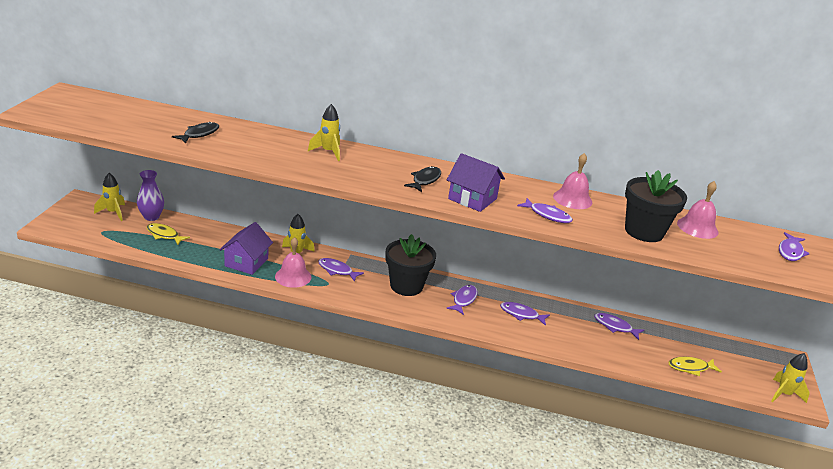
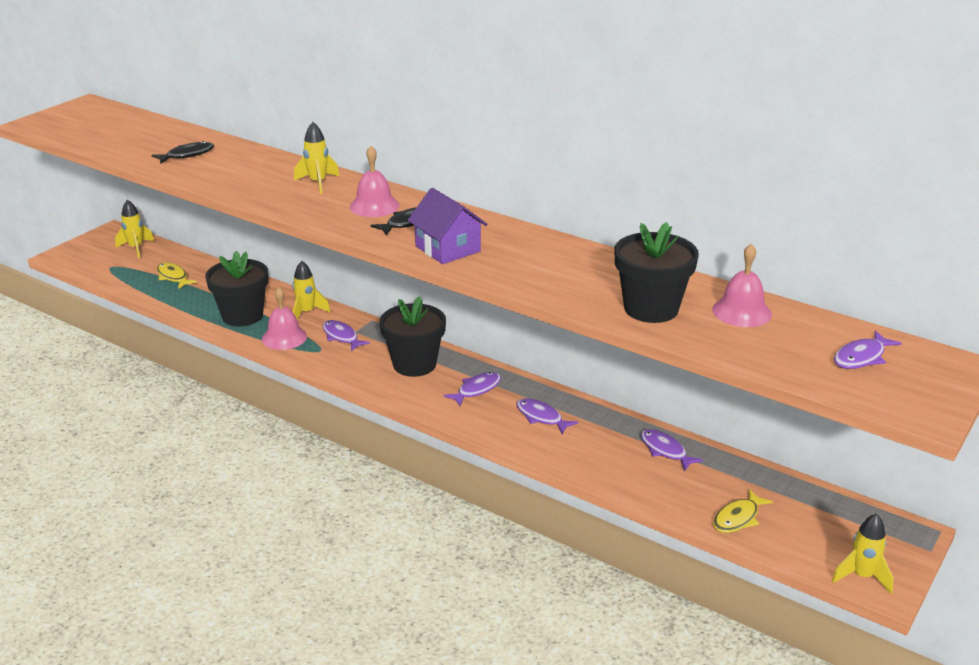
camera: 25 degrees right, 0 degrees up
purple vase [137,170,164,221] -> none
purple house [219,222,273,275] -> black flower pot [205,251,269,327]
purple fish [517,198,573,223] -> none
pink bell [553,153,592,209] -> pink bell moved to [350,146,399,217]
yellow fish [668,357,722,376] -> yellow fish turned 60 degrees counterclockwise [713,489,773,533]

